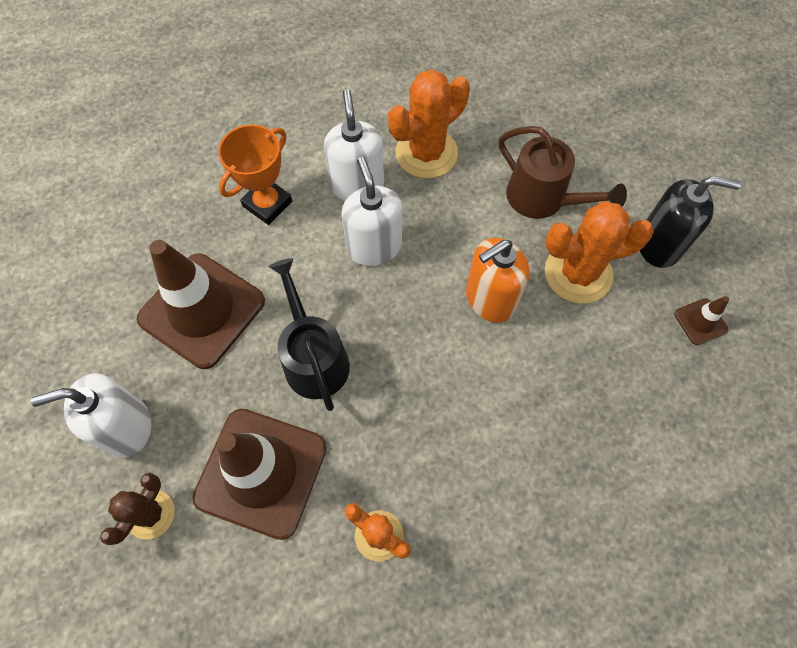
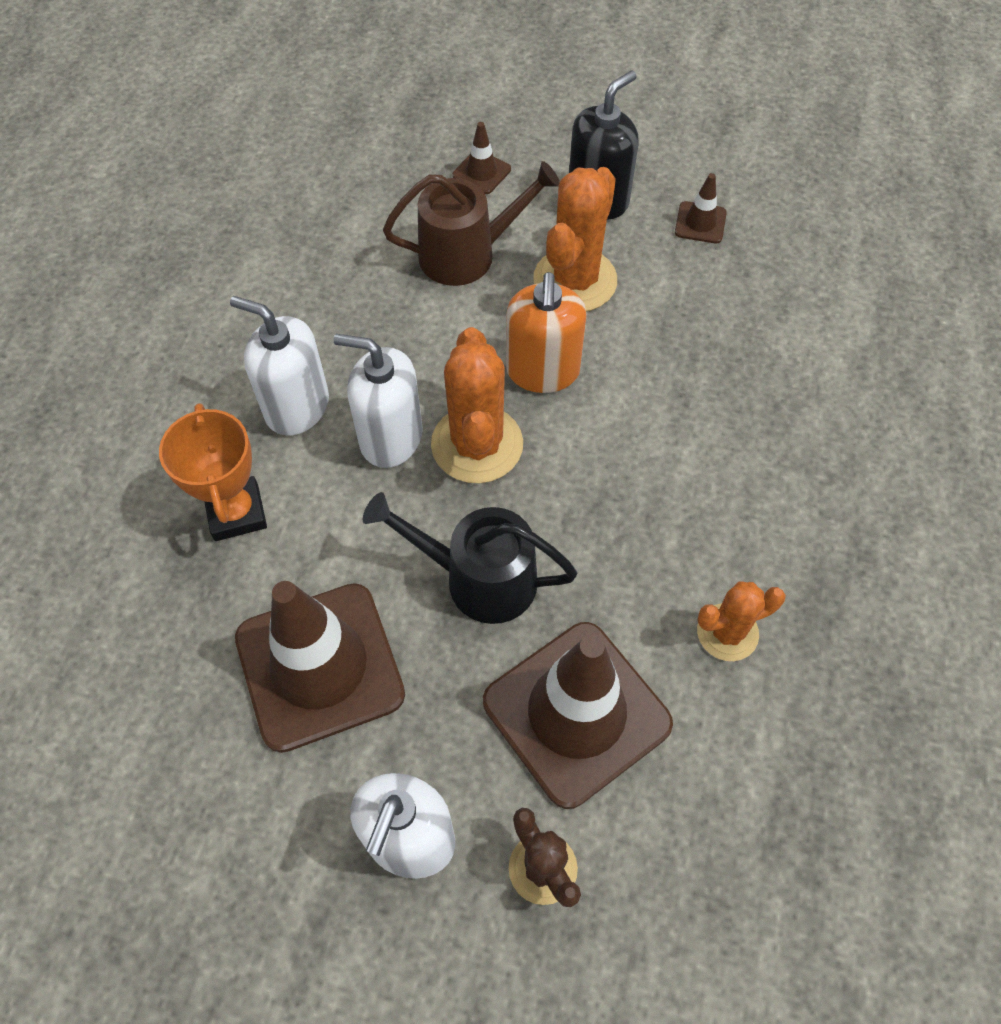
camera: 55 degrees left, 5 degrees down
orange cactus [388,69,470,178] -> orange cactus moved to [431,327,523,483]
none -> brown traffic cone [452,122,511,194]

